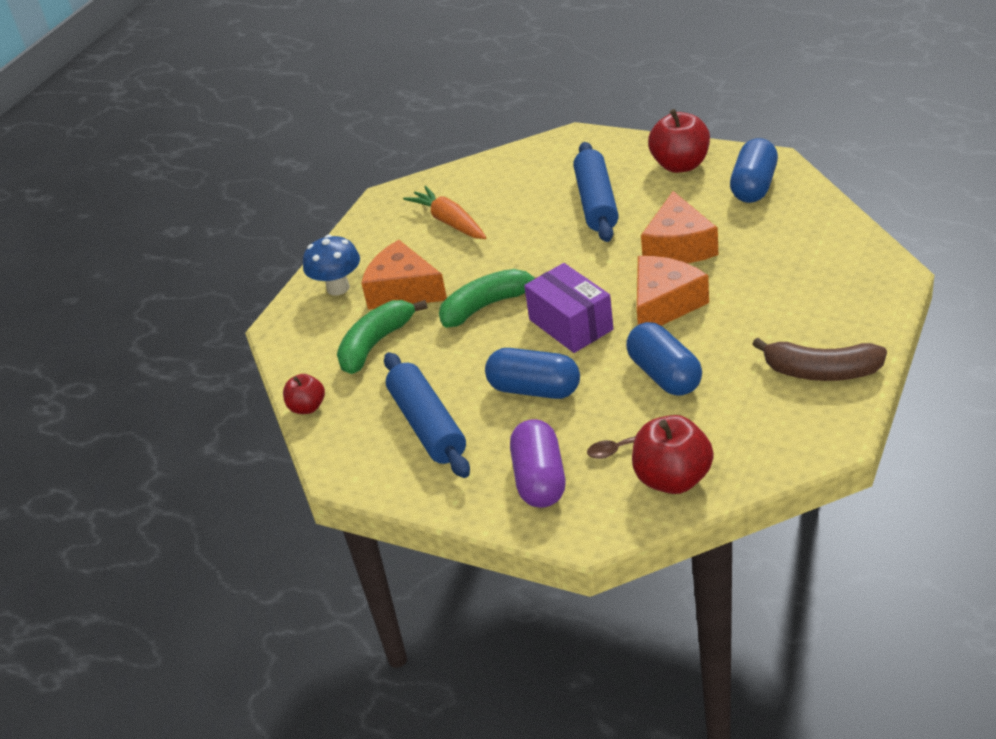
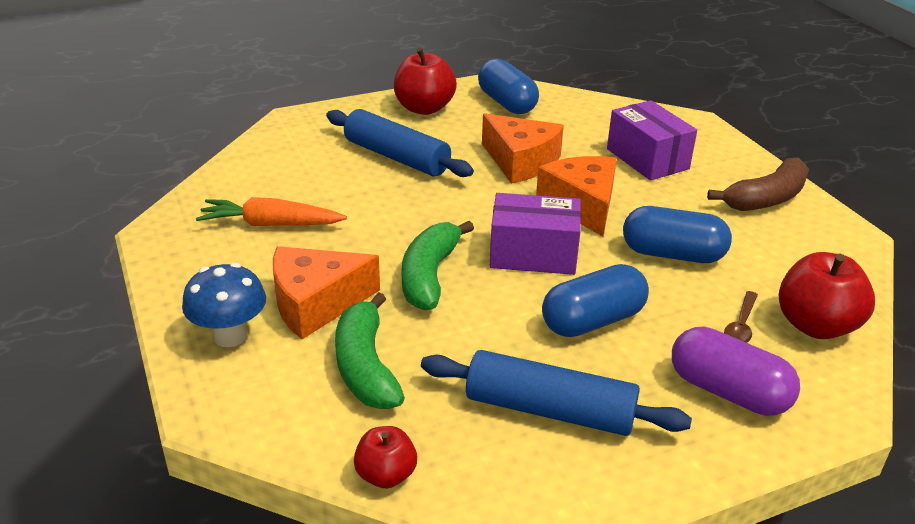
camera: 55 degrees left, 5 degrees down
none -> purple box [607,100,697,181]

